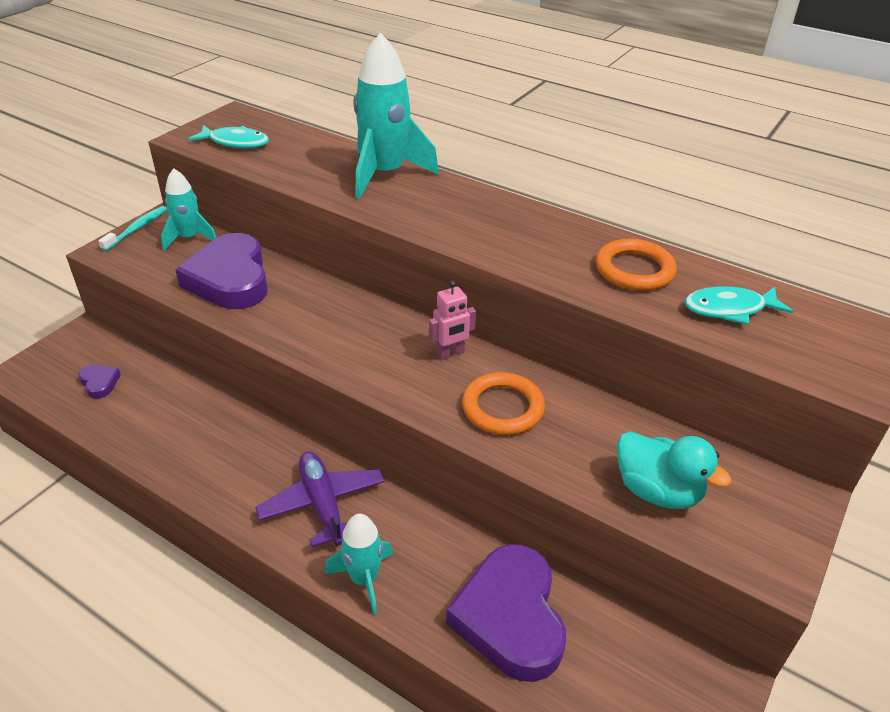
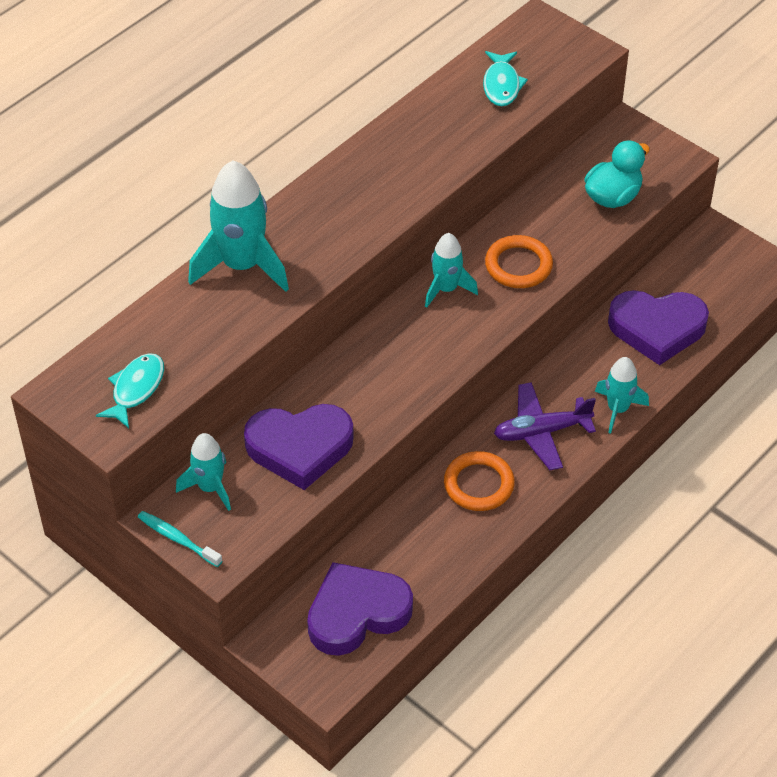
camera: 80 degrees left, 10 degrees up
purple heart [78,365,121,399] -> purple heart [307,562,413,656], size x2.35
pink robot [429,281,476,360] -> turquoise rocket [425,233,478,308]
orange ring [596,239,677,291] -> orange ring moved to [444,451,515,511]

